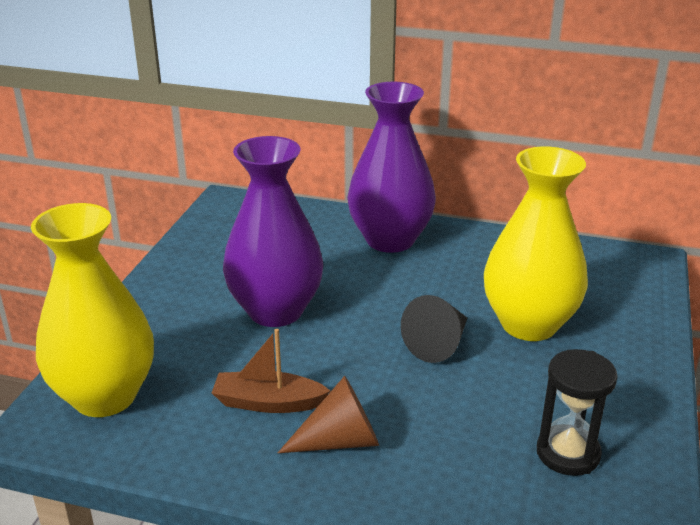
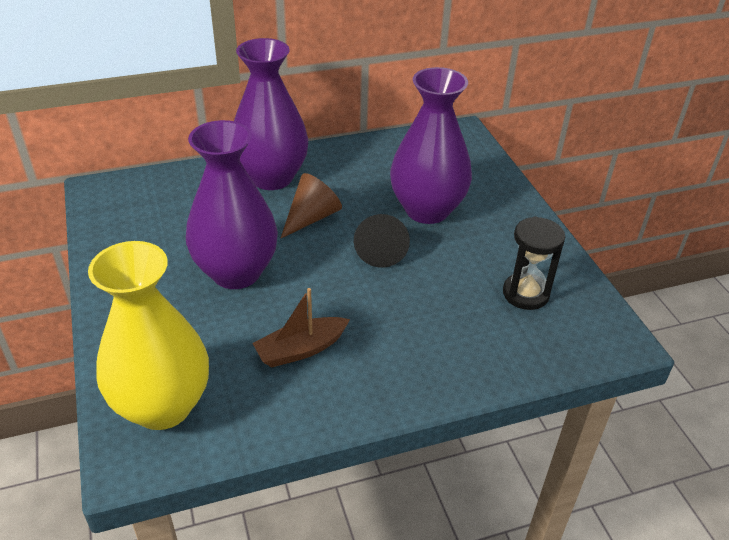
camera: 35 degrees left, 10 degrees up
brown cone [278,376,379,453] -> brown cone moved to [280,173,342,239]
yellow vase [484,146,588,341] -> purple vase [390,67,472,224]

